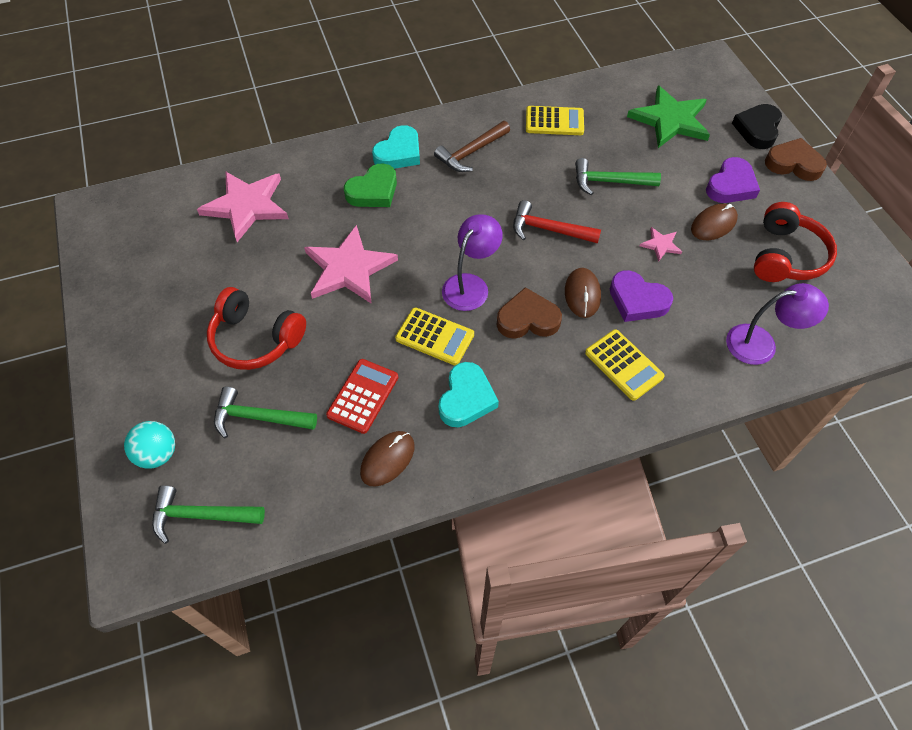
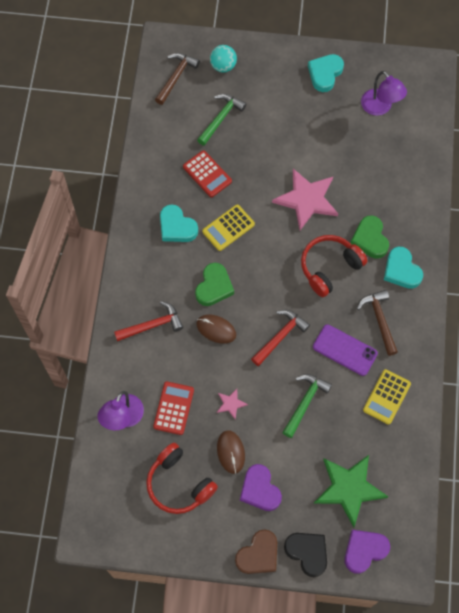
camera: 115 degrees right, 10 degrees up
green hammer [152,485,265,544] -> brown hammer [155,53,200,105]
pink star [197,172,289,242] -> none
red headphones [207,287,306,370] -> red headphones moved to [301,235,367,297]
brown mouse [360,431,415,487] -> none
purple lamp [442,214,503,311] -> purple lamp moved to [361,71,407,116]
brown heart [497,287,562,339] -> green heart [195,263,234,306]
yellow calculator [585,329,665,401] -> red hammer [114,301,183,341]
purple heart [610,270,673,322] -> purple heart moved to [344,530,390,574]
none -> red calculator [153,382,194,435]
none -> turquoise heart [308,54,344,92]
none -> purple phone [313,324,378,376]

